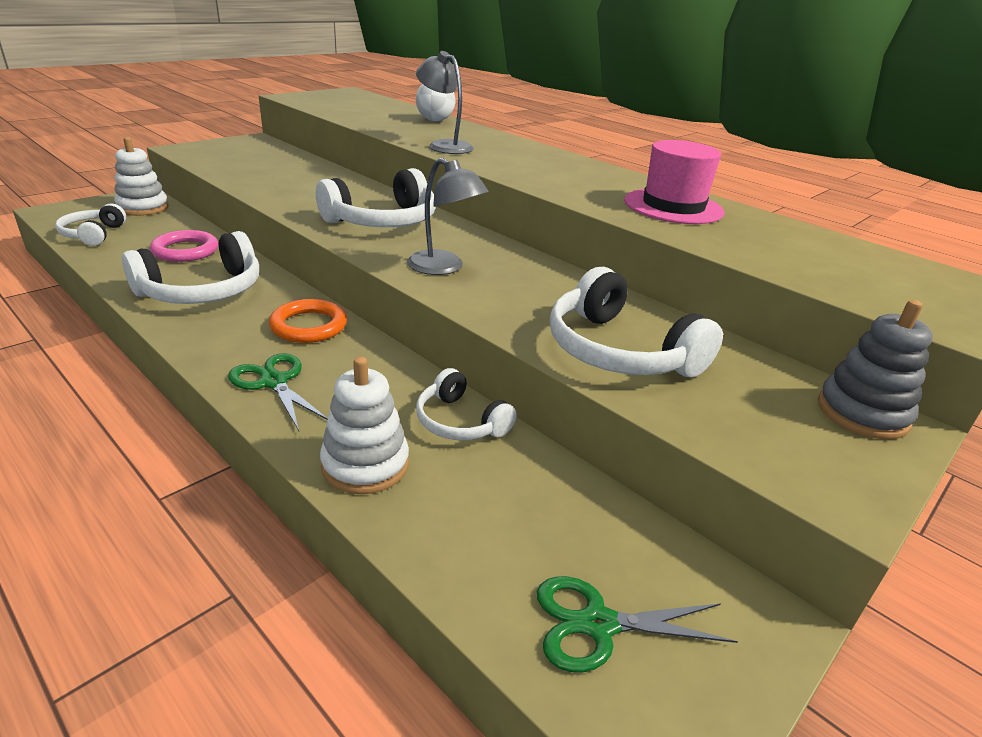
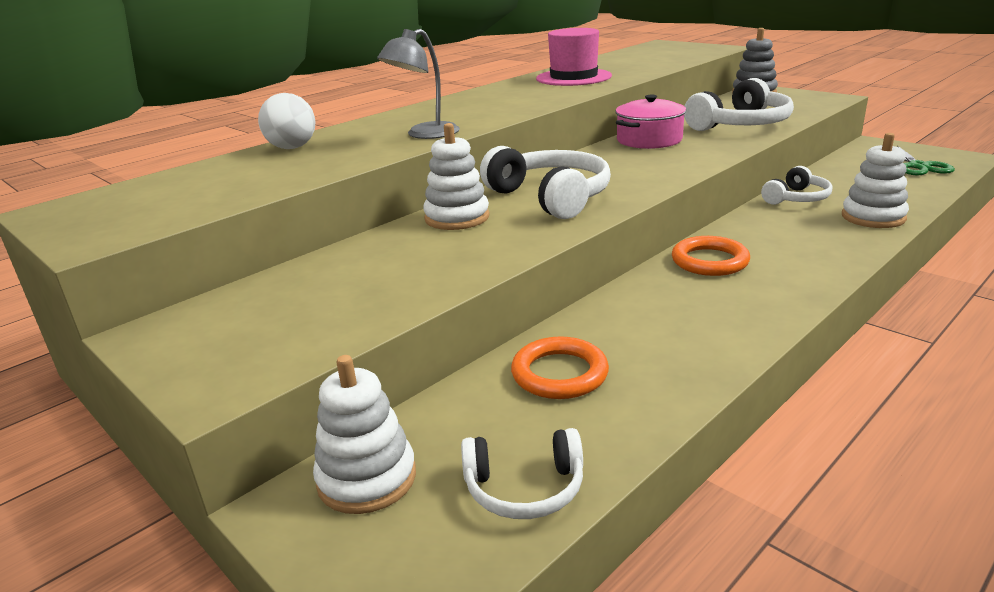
camera: 85 degrees left, 5 degrees down
white headphones [122,231,259,304] -> none
pink ring [150,230,218,262] -> orange ring [511,336,609,399]
green scissors [228,353,328,431] -> none
grey lamp [407,158,488,275] -> none
none -> white stacking toy [423,123,490,230]
none -> pink pot [615,95,686,149]

